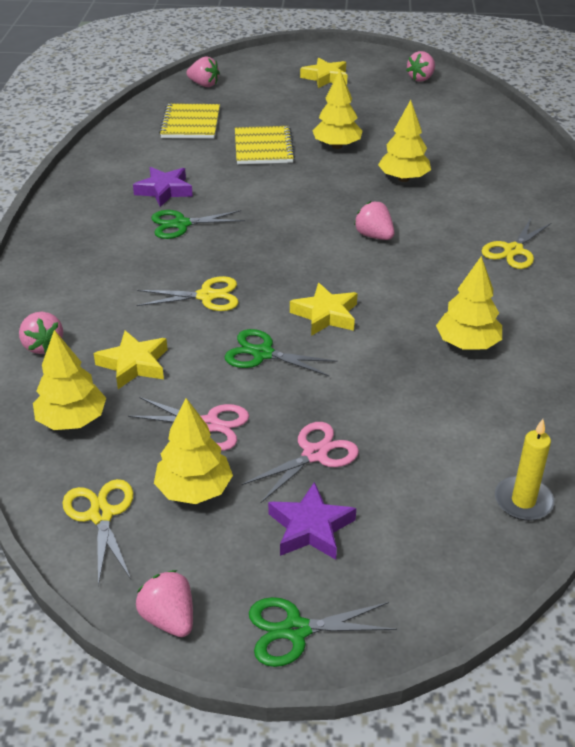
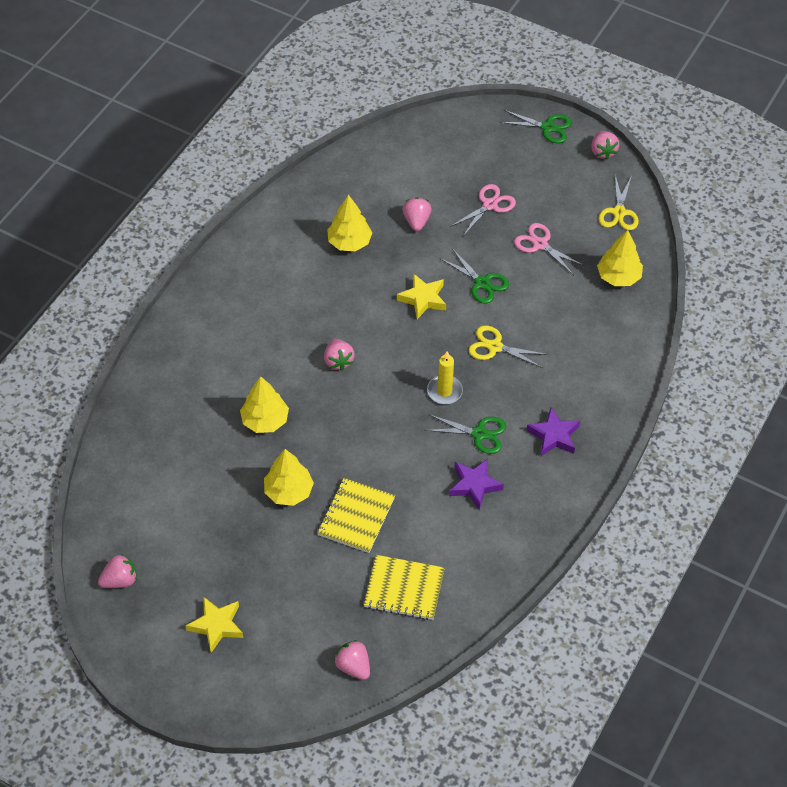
camera: 155 degrees left, 15 degrees up
pink strawberry [19,312,63,354] -> pink strawberry moved to [402,197,432,231]
yellow star [94,330,168,389] -> none
yellow tree [154,398,233,504] -> none
yellow notebook [159,103,220,139] -> yellow notebook turned 75 degrees clockwise [364,555,445,620]
pink scissors [241,422,359,503] -> pink scissors turned 150 degrees clockwise [450,184,516,236]
purple star [268,482,356,560] -> purple star moved to [526,407,580,456]
yellow scissors [482,218,551,269] -> none
yellow candle [495,419,554,521] -> yellow candle moved to [427,351,463,404]

